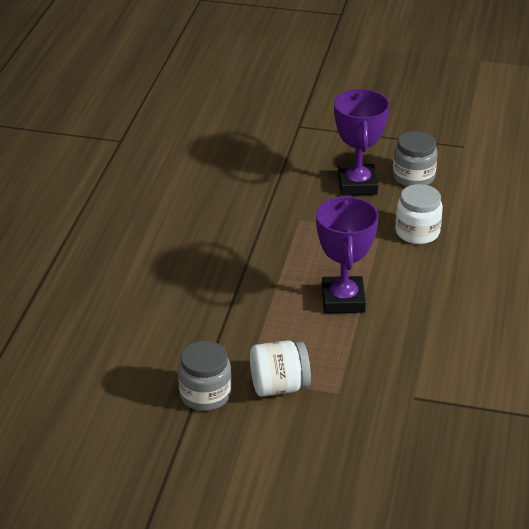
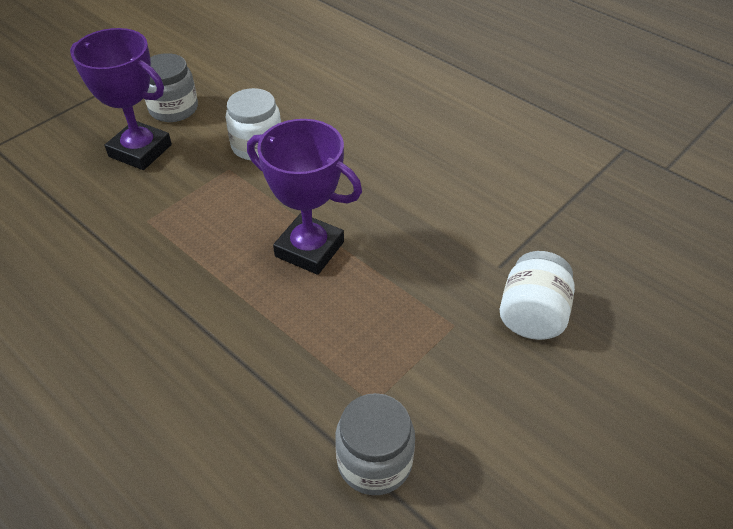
camera: 60 degrees left, 10 degrees up
white jar [250,340,311,397] -> white jar moved to [500,251,575,340]

